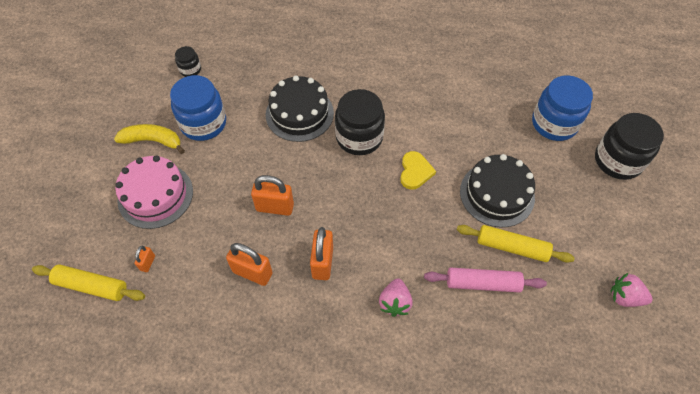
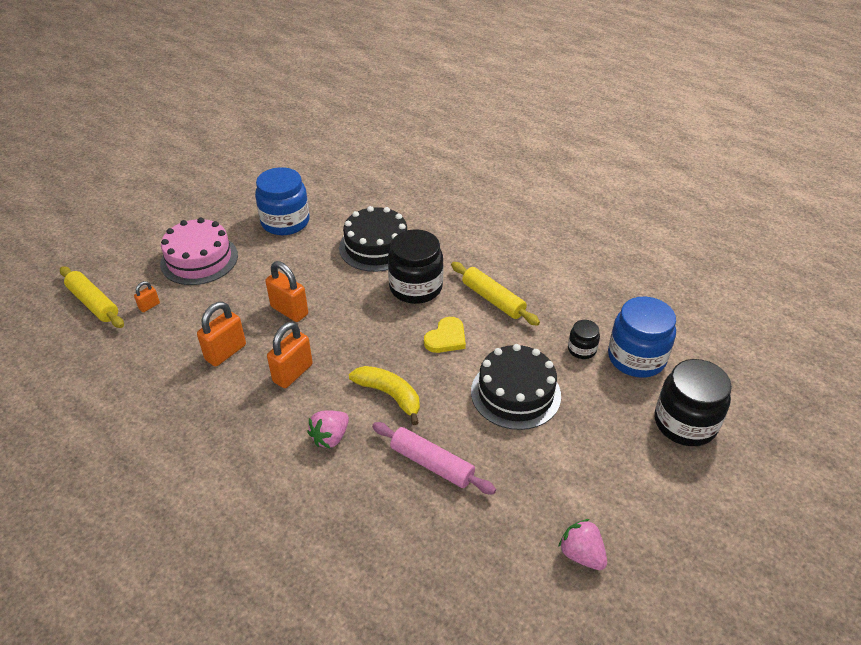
camera: 30 degrees right, 15 degrees down
yellow banana [114,124,185,154] -> yellow banana moved to [349,366,420,425]
black jar [175,46,201,77] -> black jar moved to [568,320,600,359]
orange padlock [226,243,273,286] -> orange padlock turned 75 degrees clockwise [197,302,246,367]
yellow rolling pin [457,225,575,263] -> yellow rolling pin moved to [451,262,540,326]

